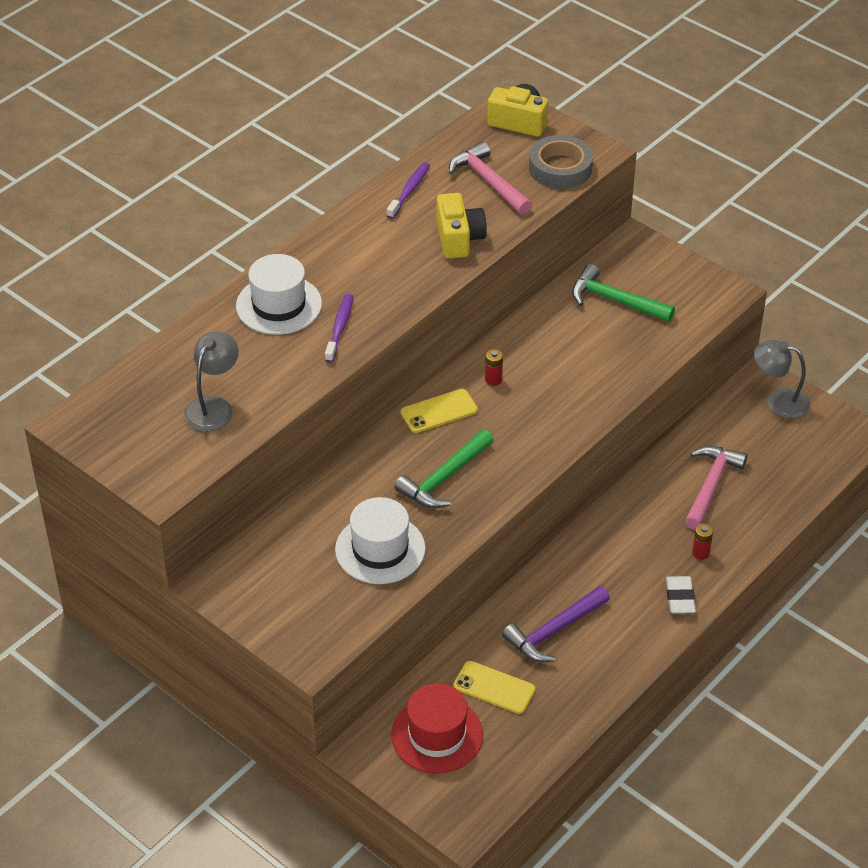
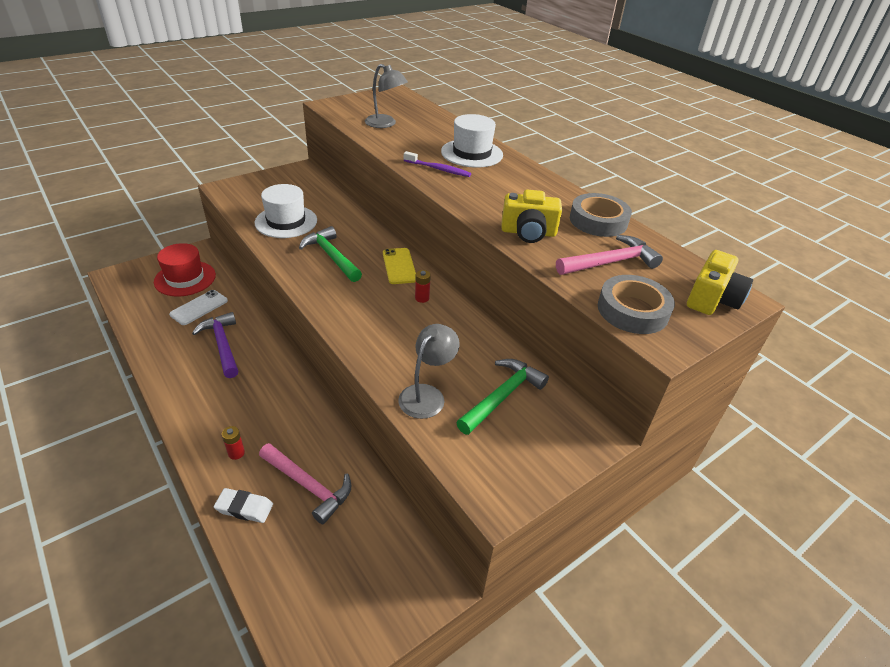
camera: 100 degrees right, 5 degrees down
purple toothbrush [386,162,430,219] -> grey tape [570,193,632,237]
yellow phone [454,661,536,714] -> white phone [169,290,228,325]
white eraser [666,576,696,613] -> white eraser moved to [214,488,273,523]
grey lamp [754,340,810,418] -> grey lamp moved to [398,324,460,419]

